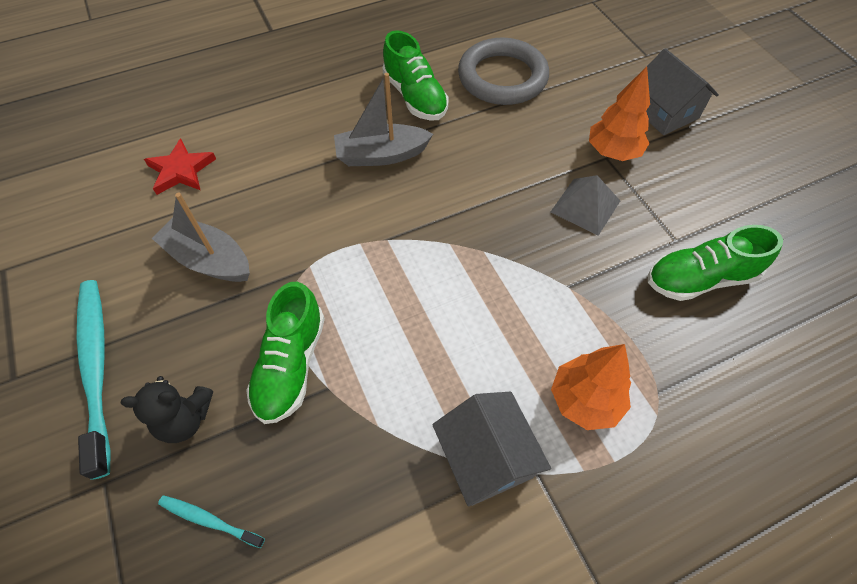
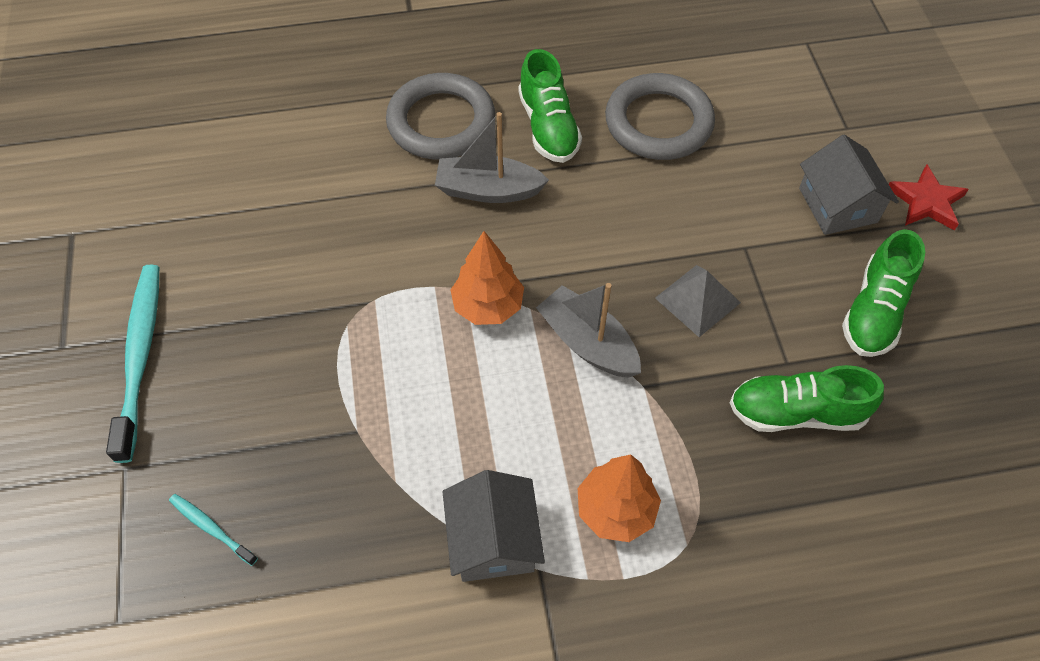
camera: 15 degrees right, 0 degrees up
black teddy bear [121,376,213,443] -> none
red star [144,138,216,195] -> red star moved to [889,164,969,231]
grey boat [152,193,250,282] -> grey boat moved to [536,283,641,378]
green shoe [246,282,325,424] -> green shoe moved to [842,229,925,357]
orange tree [589,66,650,161] -> orange tree moved to [451,231,524,325]
none -> grey ring [386,73,495,159]

